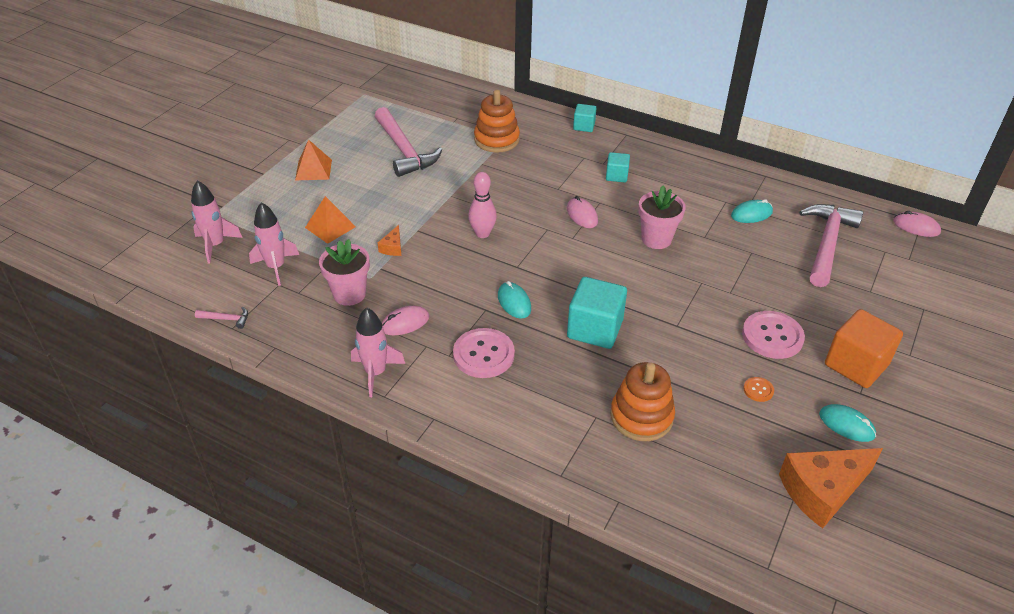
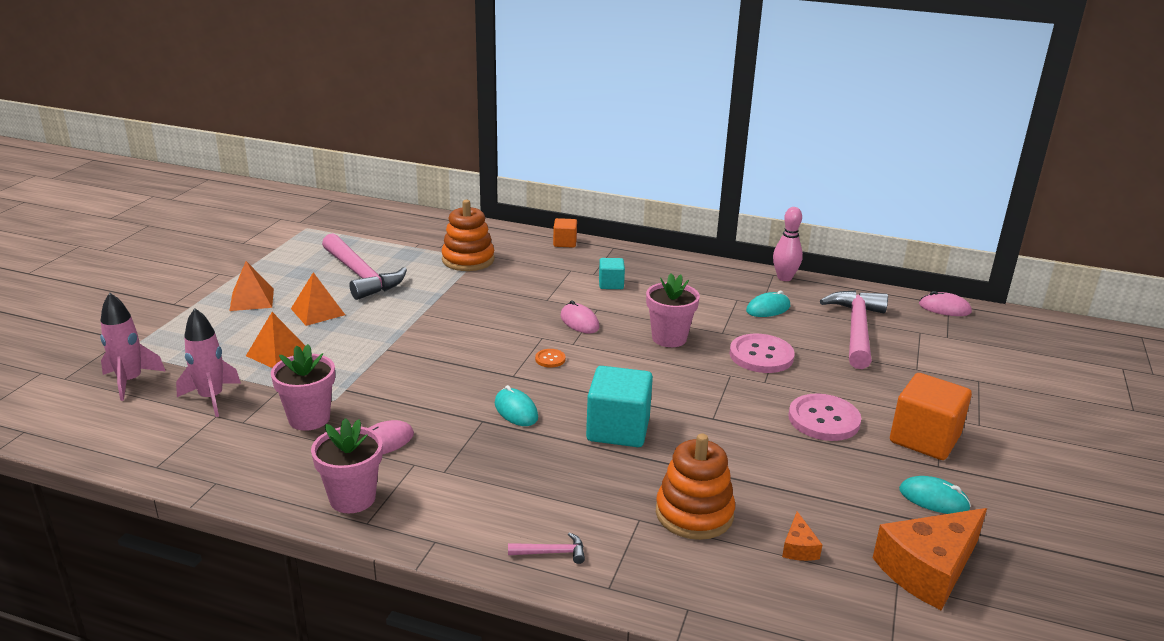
camera: 10 degrees left, 15 degrees down
pink hammer [195,307,248,329] -> pink hammer moved to [508,532,585,564]
pink rocket [351,307,405,397] -> pink flower pot [311,418,382,513]
orange cheese [378,225,401,256] -> orange cheese moved to [782,511,822,561]
pink button [453,328,515,378] -> pink button moved to [729,334,795,373]
pink bowling pin [468,172,497,238] -> pink bowling pin moved to [773,207,803,281]
turquoise cube [573,104,596,132] -> orange cube [553,218,577,248]
orange button [744,377,774,402] -> orange button moved to [535,349,566,368]
none -> orange pyramid [291,272,345,326]

